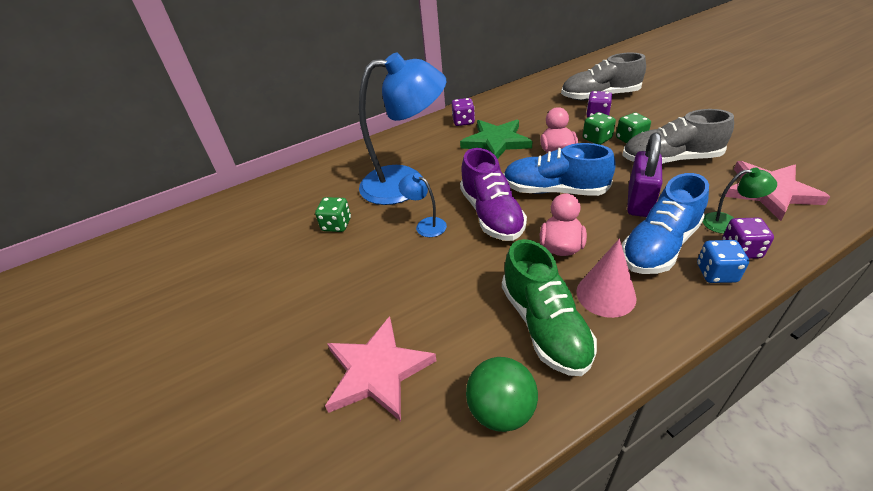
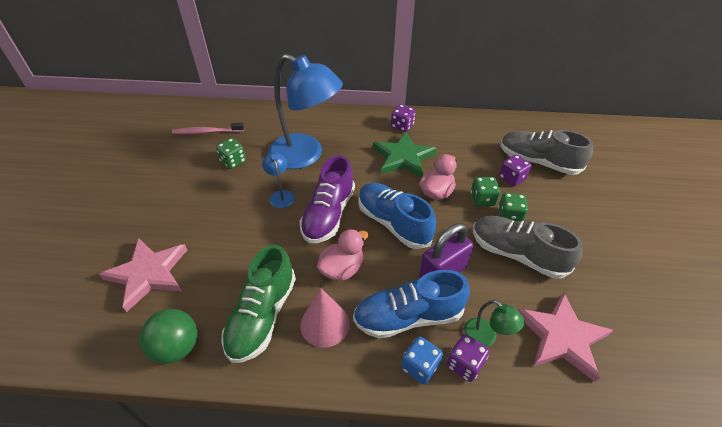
camera: 30 degrees right, 5 degrees up
none -> pink toothbrush [172,123,244,134]

